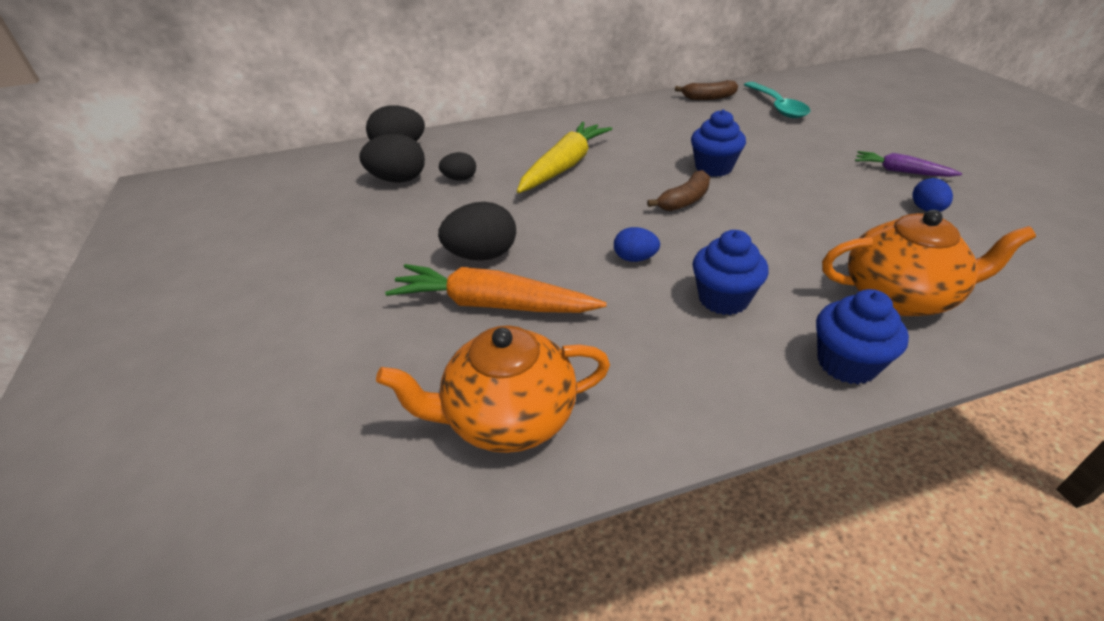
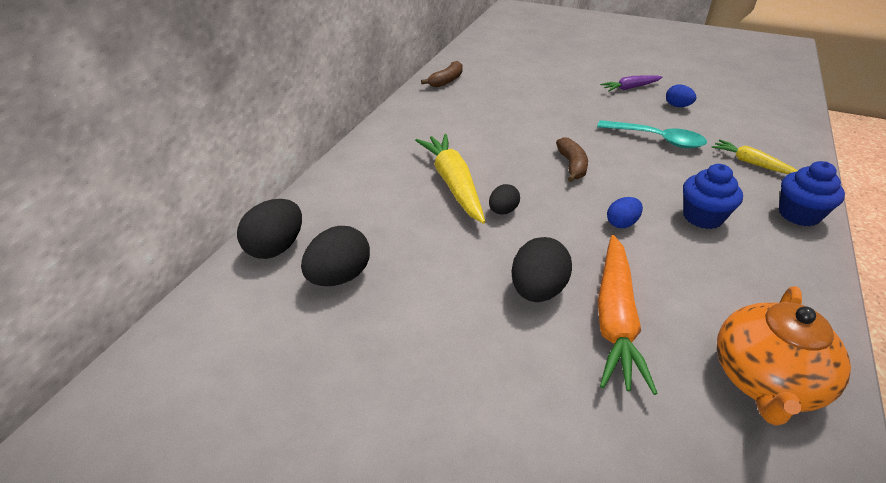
camera: 50 degrees left, 0 degrees up
orange carrot [385,264,607,313] -> orange carrot turned 45 degrees counterclockwise [598,235,658,395]
black egg [439,152,476,181] -> black egg moved to [489,184,520,214]
blue cupcake [691,109,746,177] -> none
turquoise spoon [744,82,810,118] -> turquoise spoon moved to [597,120,707,148]
orange teapot [822,210,1036,316] -> yellow carrot [712,139,798,174]

